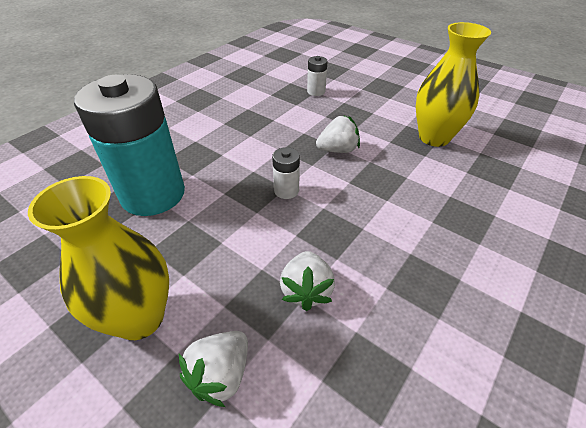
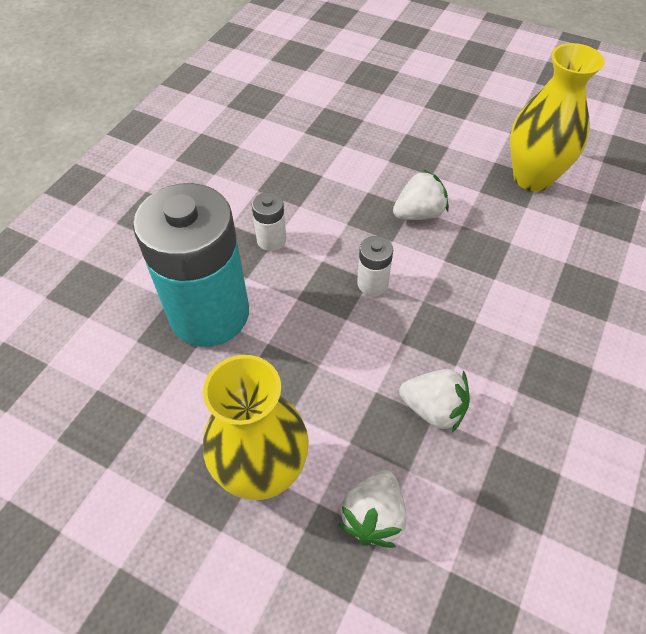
camera: 10 degrees left, 10 degrees up
white strawberry [280,251,335,311] -> white strawberry turned 60 degrees counterclockwise [399,369,470,433]
white battery [307,56,328,96] -> white battery moved to [252,192,286,251]

